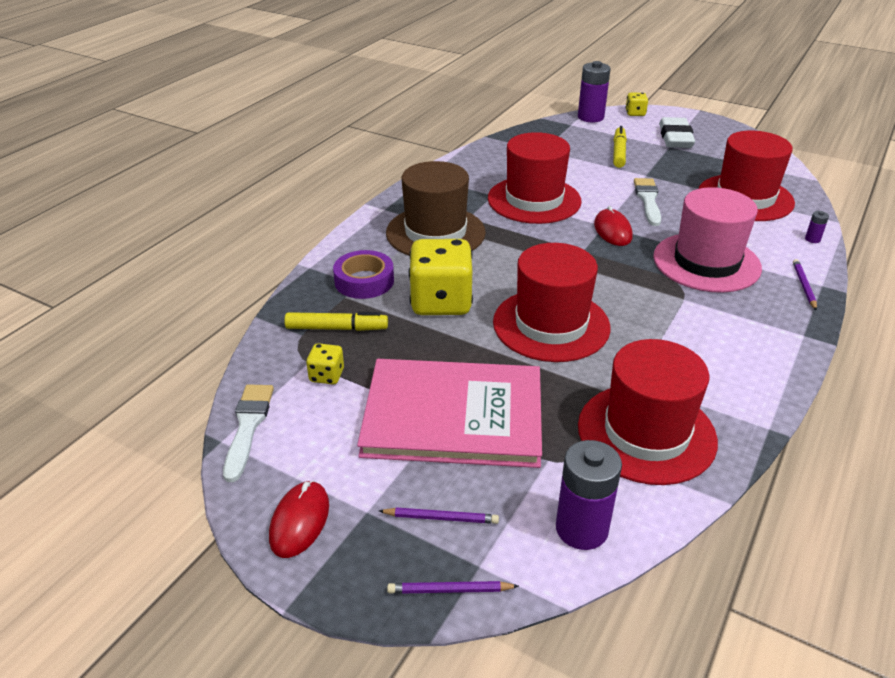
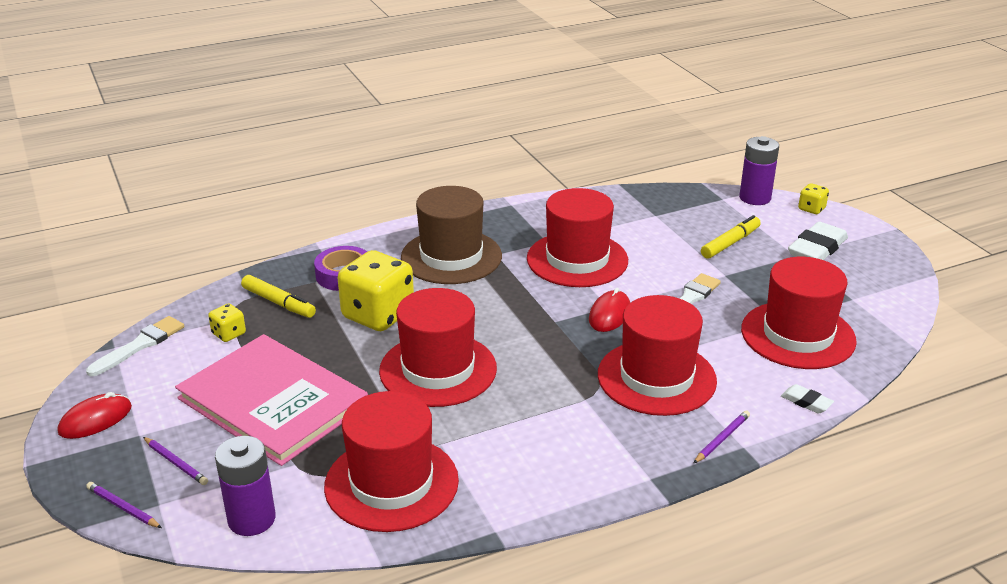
camera: 35 degrees right, 5 degrees down
pink hat [653,187,762,293] -> red hat [598,295,717,416]
purple battery [805,211,829,243] -> white eraser [781,384,834,414]

